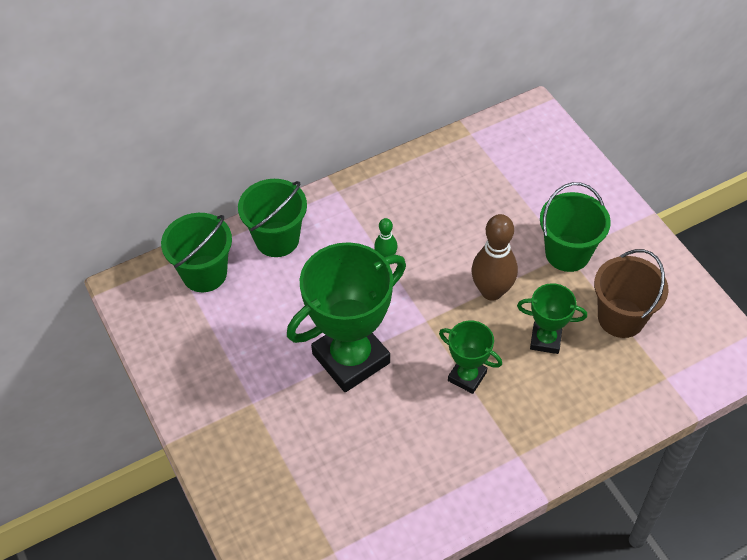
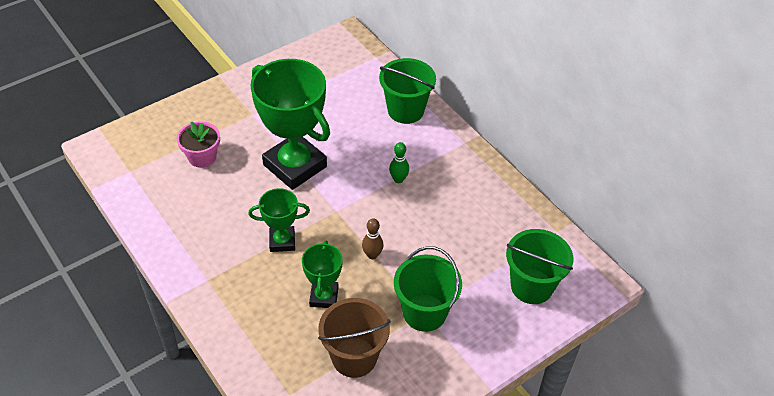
camera: 80 degrees right, 5 degrees down
green bucket [161,213,232,292] -> green bucket moved to [506,229,573,304]
green trophy [439,321,502,394] -> green trophy turned 60 degrees clockwise [248,188,310,252]
brown bowling pin [471,214,518,301] -> brown bowling pin [362,218,384,259], size x0.52
none -> pink flower pot [177,121,220,168]

